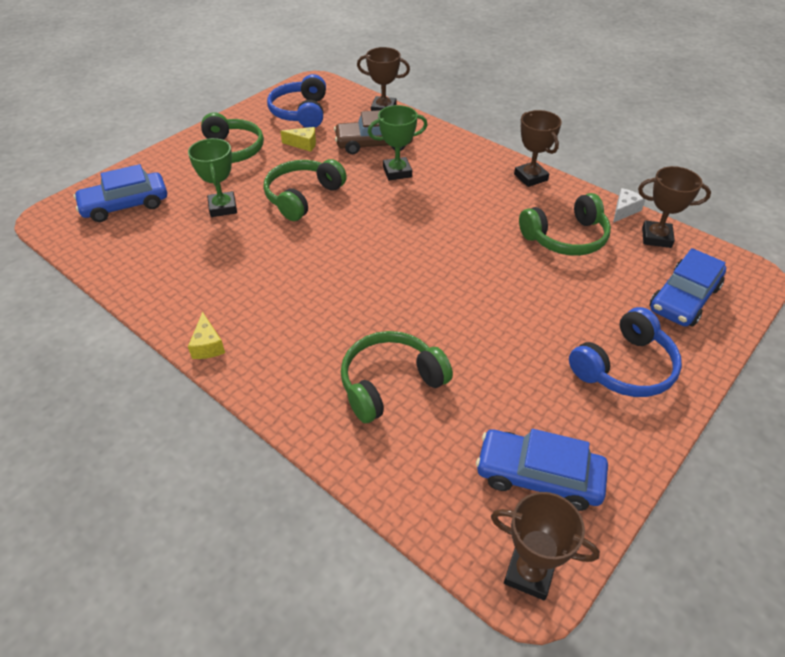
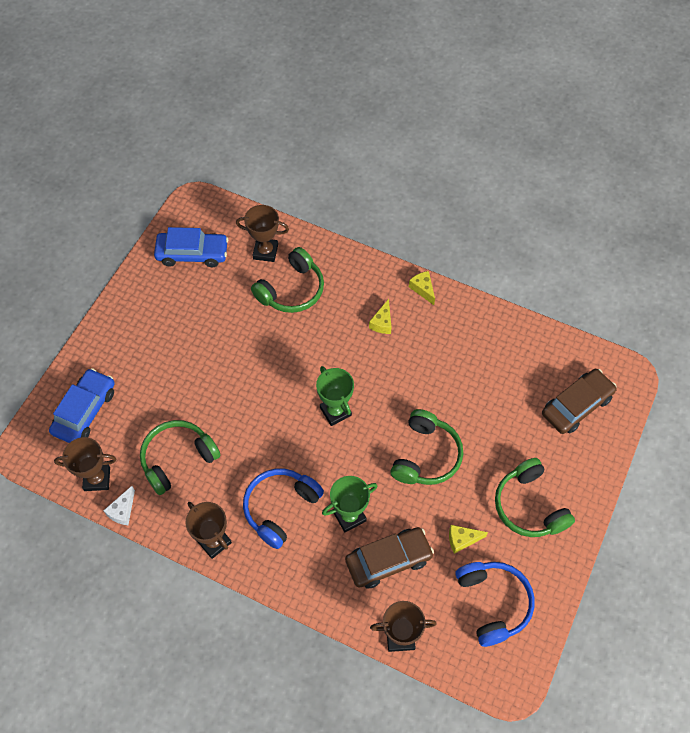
camera: 165 degrees right, 15 degrees up
blue car [73,164,167,222] -> brown car [542,369,617,434]
green trophy [188,138,237,217] -> green trophy moved to [316,366,354,426]
brown trophy [491,492,600,600] -> brown trophy moved to [236,205,289,262]
blue headphones [569,307,682,397] -> blue headphones moved to [243,469,324,549]
none -> yellow cheese [369,299,391,334]

